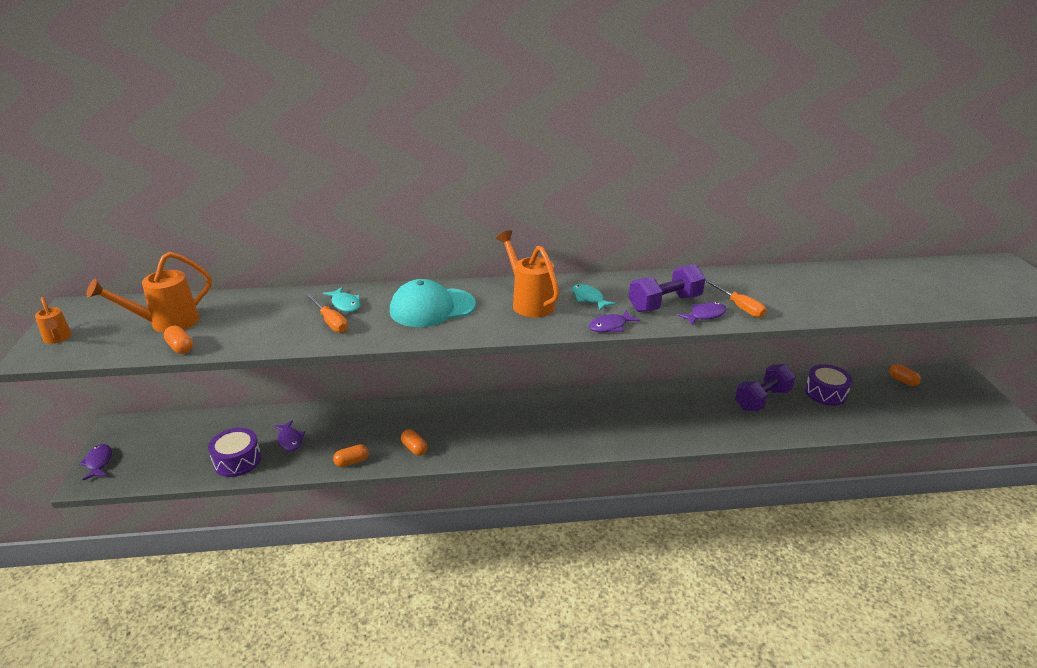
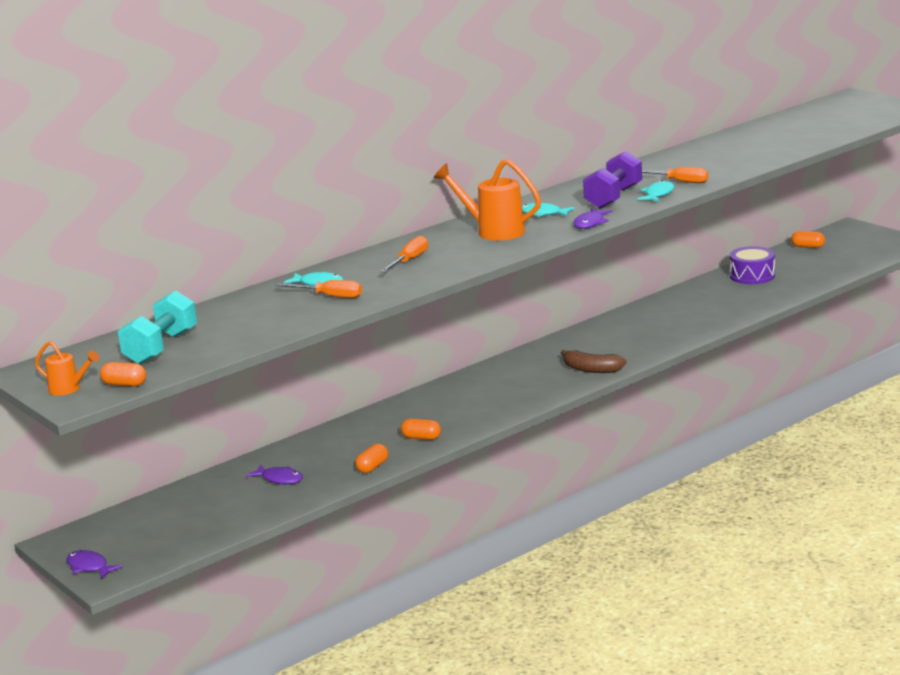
camera: 30 degrees left, 10 degrees down
orange watering can [86,252,212,333] -> turquoise dumbbell [118,290,197,364]
orange capsule [164,326,193,354] -> orange capsule moved to [100,362,146,387]
purple drum [208,428,261,477] -> none
turquoise cap [390,279,476,327] -> orange screwdriver [380,236,428,273]
purple fish [677,302,726,326] -> turquoise fish [637,180,674,202]
purple dumbbell [735,364,796,412] -> none
none -> brown banana [561,350,627,373]

